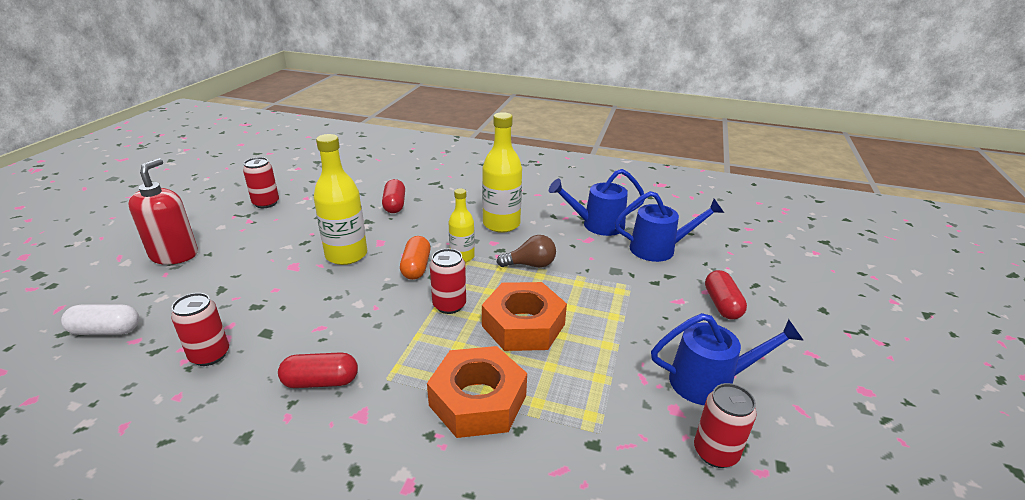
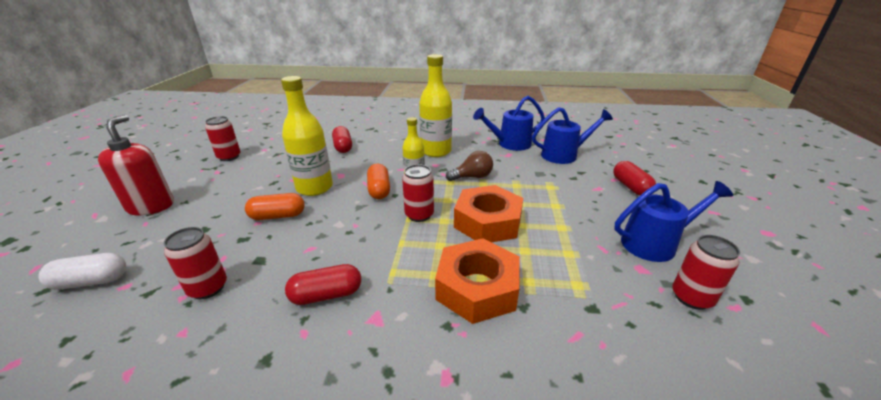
camera: 10 degrees left, 0 degrees up
none -> orange capsule [245,193,305,220]

